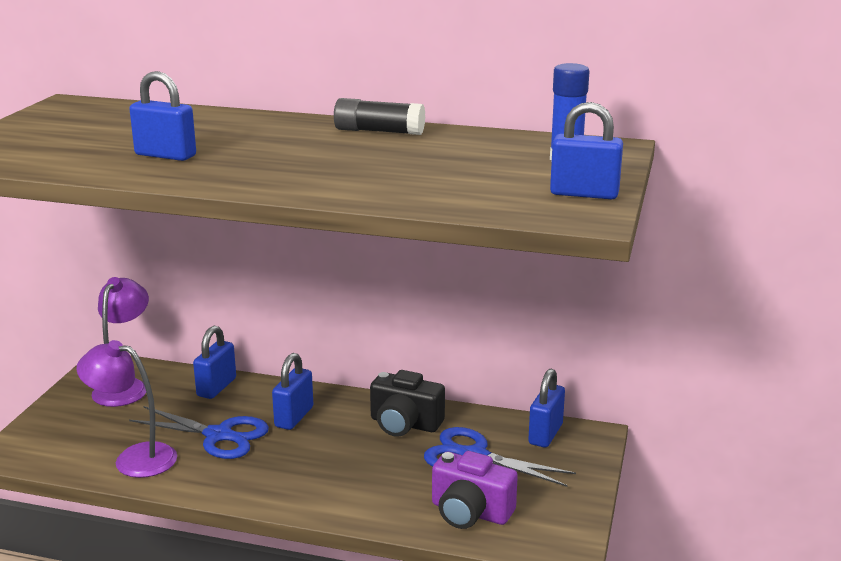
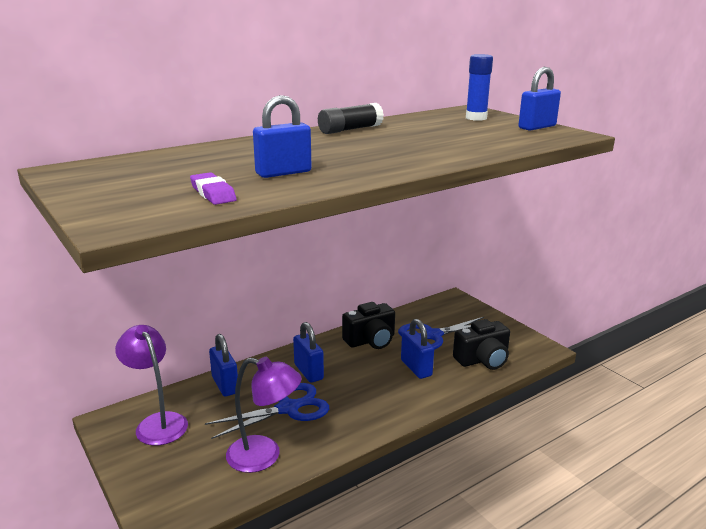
camera: 50 degrees left, 0 degrees up
purple lamp [77,340,177,478] -> purple lamp turned 135 degrees counterclockwise [226,357,302,473]
purple camera [432,451,518,529] -> black camera [453,319,510,370]
blue padlock [528,368,565,448] -> blue padlock moved to [401,319,434,379]
none -> purple eraser [190,172,237,205]

